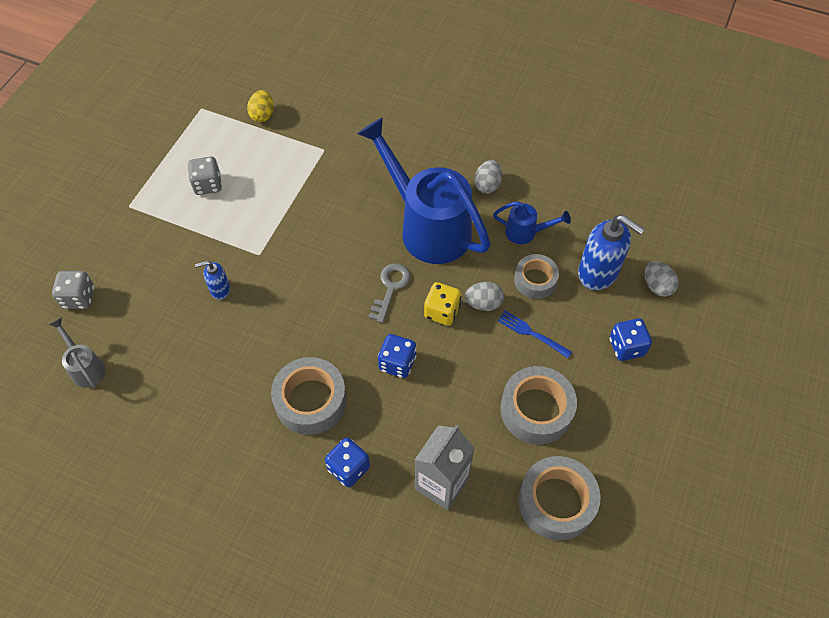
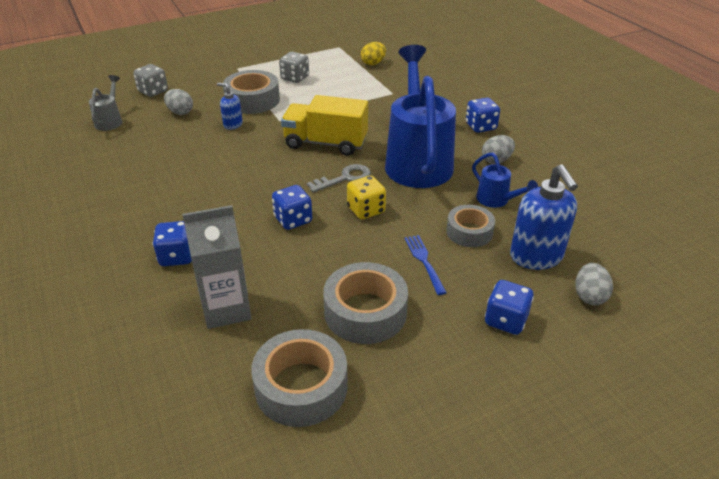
camera: 40 degrees right, 20 degrees down
grey tape [271,357,347,435] -> grey tape moved to [223,70,280,114]
grey egg [465,282,504,311] -> grey egg moved to [164,89,193,115]
none -> yellow truck [281,95,368,156]
none -> blue dice [466,98,500,133]

